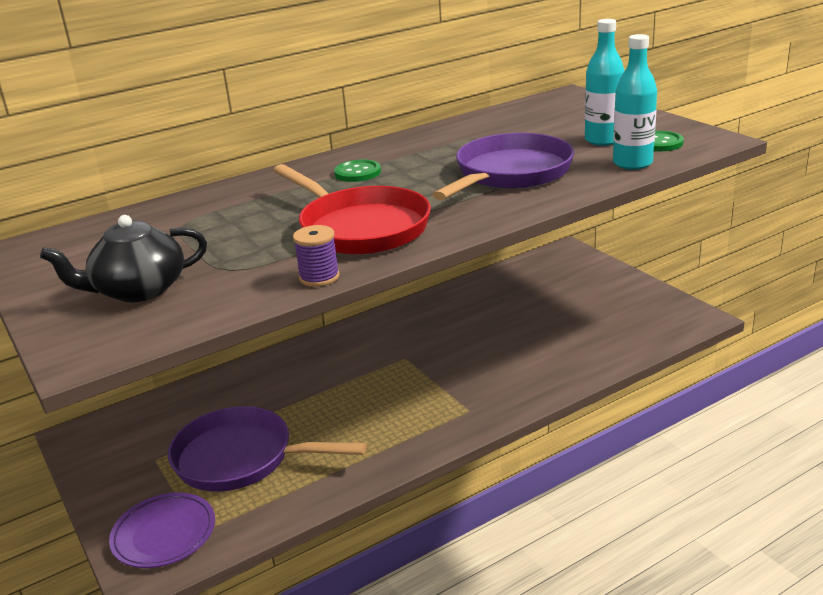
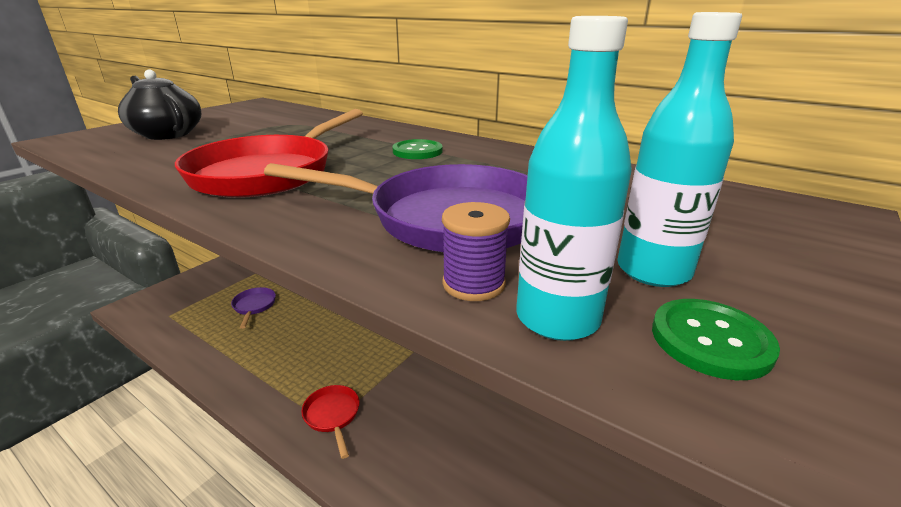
camera: 65 degrees right, 0 degrees up
purple plate [109,493,215,568] -> none
purple pan [168,406,367,492] -> purple pan [231,287,276,329], size x0.46
purple spool [293,225,339,287] -> purple spool moved to [442,202,510,301]
none -> red pan [301,385,360,459]

